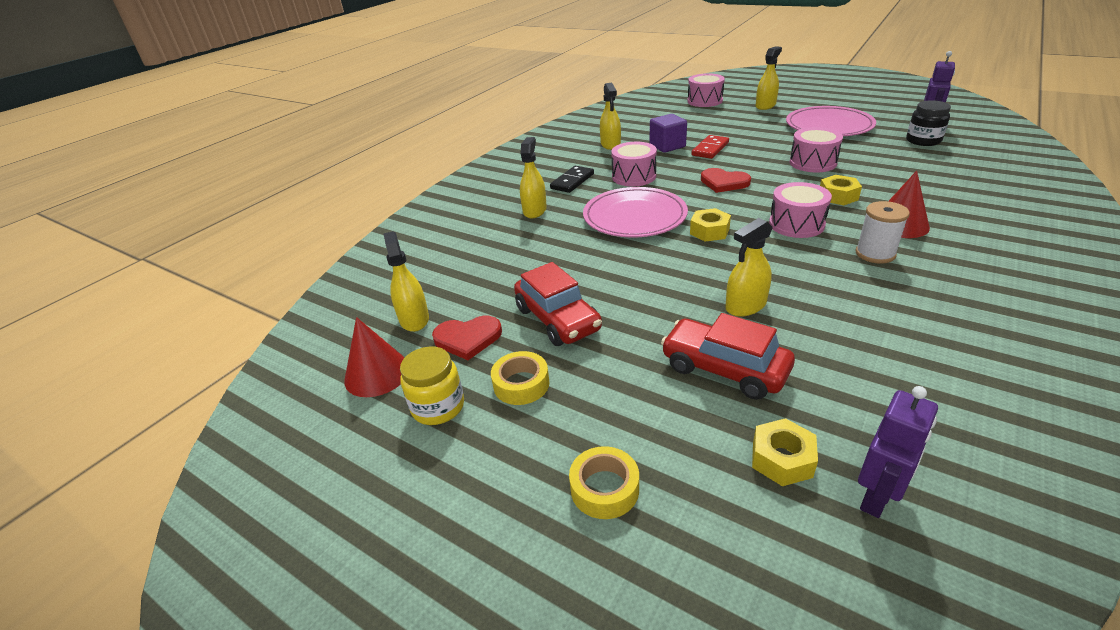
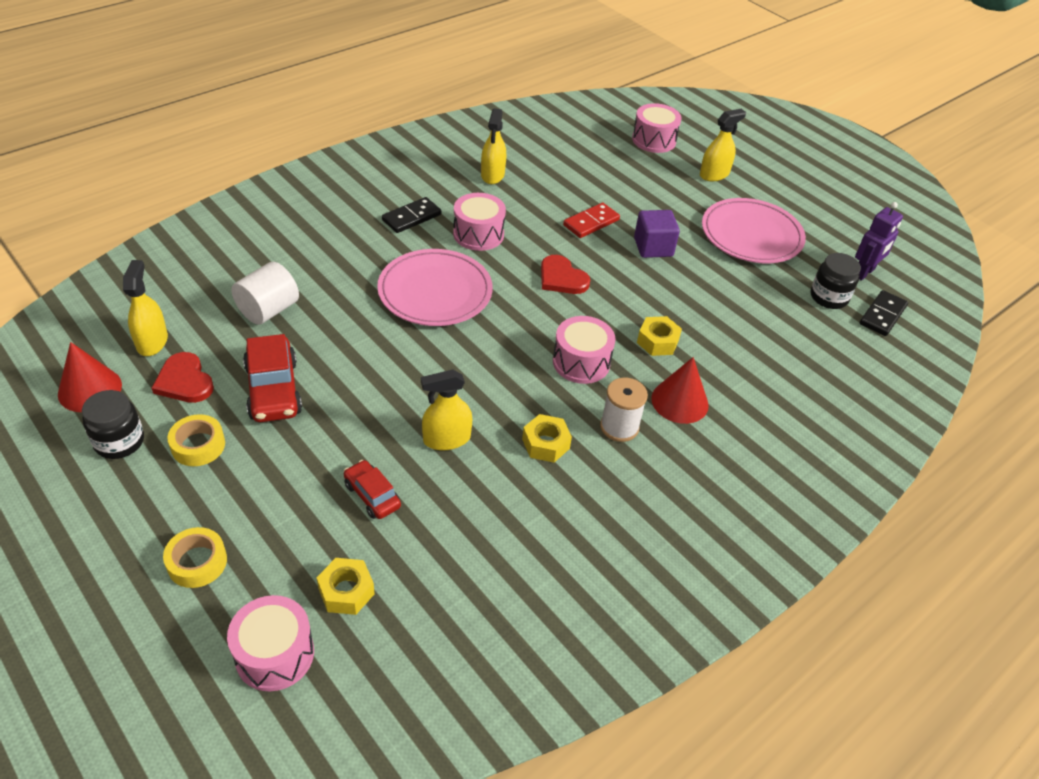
camera: 10 degrees right, 10 degrees up
yellow jar [400,346,464,425] -> black jar [82,390,144,459]
red heart [432,316,502,360] -> red heart turned 45 degrees clockwise [152,352,214,403]
yellow spray bottle [520,137,547,218] -> none
purple cube [650,114,687,153] -> purple cube moved to [634,210,680,258]
red car [661,313,795,400] -> red car [344,460,401,519], size x0.60
yellow nut [690,208,731,242] -> yellow nut moved to [522,414,572,463]
pink drum [790,127,843,172] -> pink drum moved to [227,595,314,691]
purple robot [858,386,938,518] -> none
none -> white cylinder [231,262,299,325]
none -> black domino [860,290,908,336]

